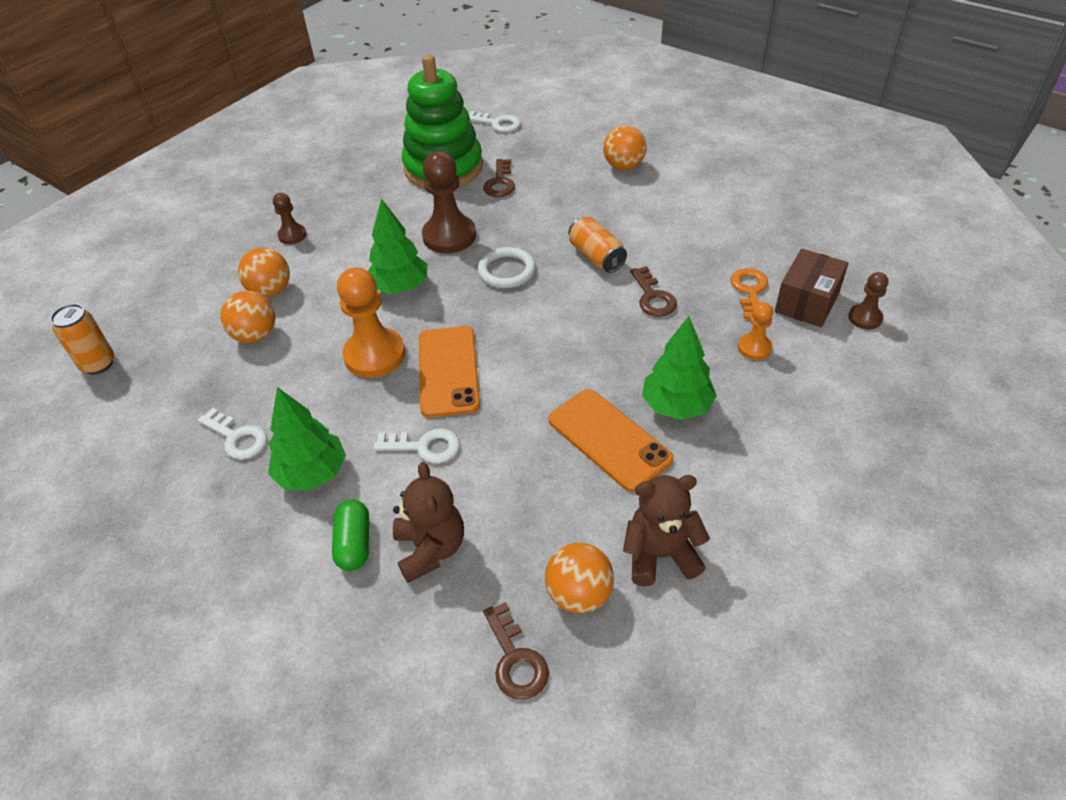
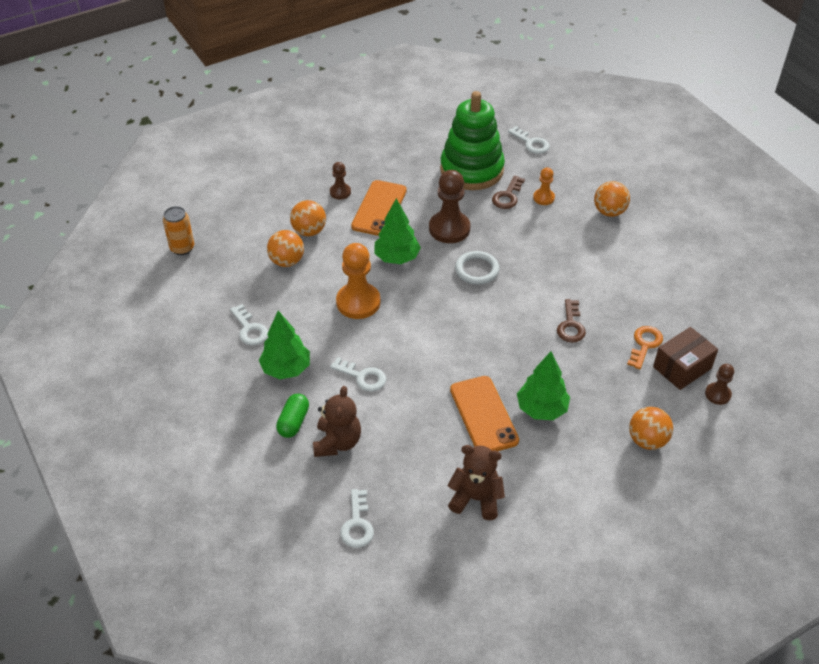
camera: 20 degrees right, 0 degrees up
orange phone [419,326,480,418] -> orange phone moved to [351,180,407,236]
brown key [483,602,549,700] -> white key [340,489,374,548]
orange ball [545,543,614,614] -> orange ball moved to [629,407,673,450]
orange can [569,217,627,273] -> none
orange pawn [738,302,773,360] -> orange pawn moved to [533,167,555,205]

